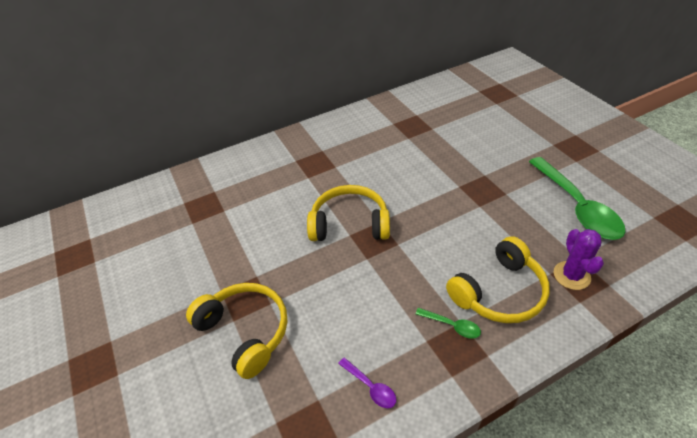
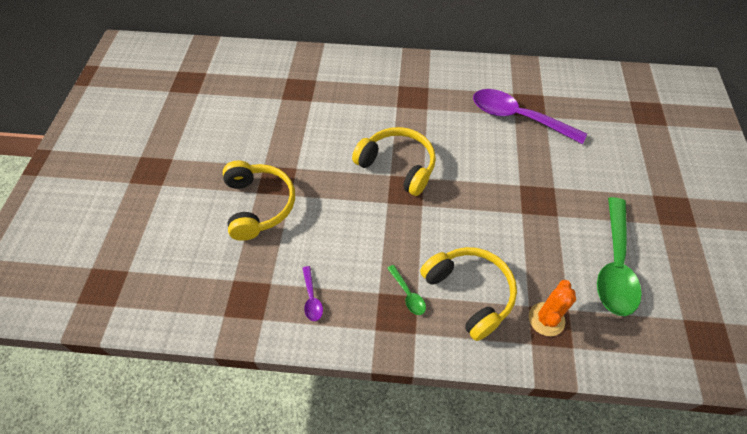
camera: 30 degrees right, 10 degrees up
yellow headphones [446,236,550,323] -> yellow headphones turned 120 degrees counterclockwise [420,247,517,341]
purple cactus [554,229,604,290] -> orange cactus [529,280,576,336]
none -> purple spoon [473,89,587,144]

